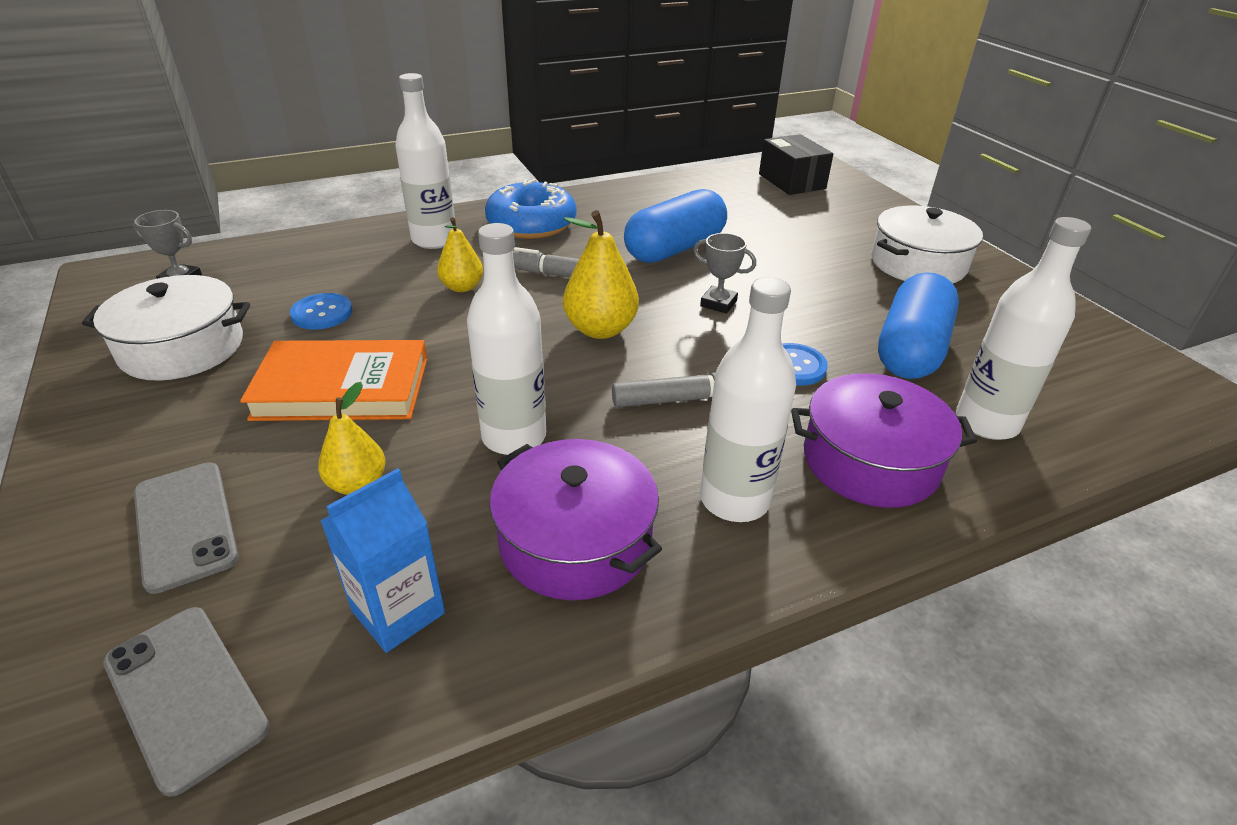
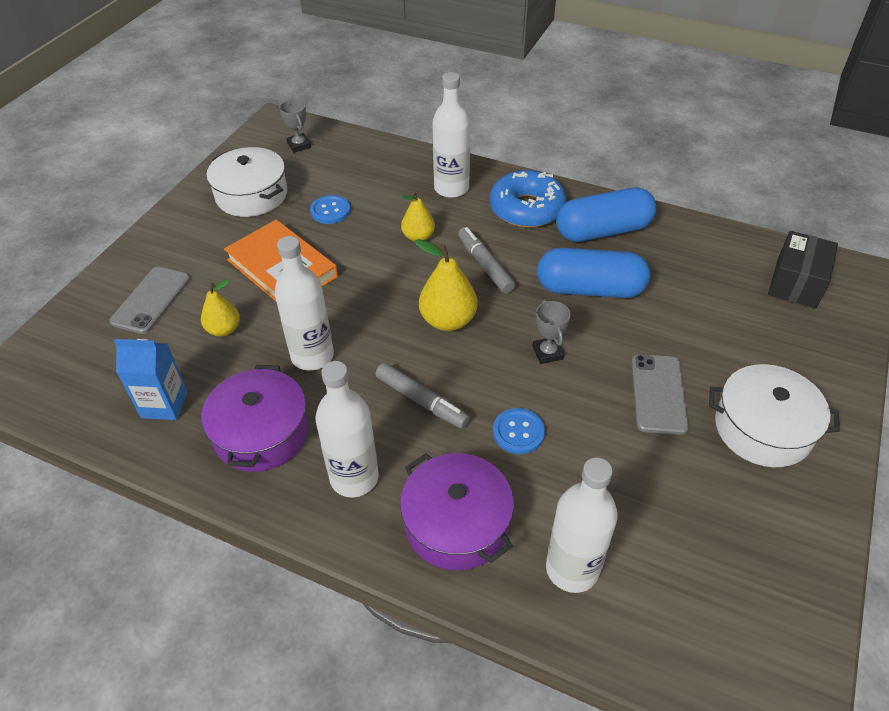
camera: 50 degrees right, 10 degrees up
grey phone [103,607,270,797] -> grey phone moved to [631,354,689,435]
blue capsule [878,272,959,379] -> blue capsule moved to [556,187,656,242]

